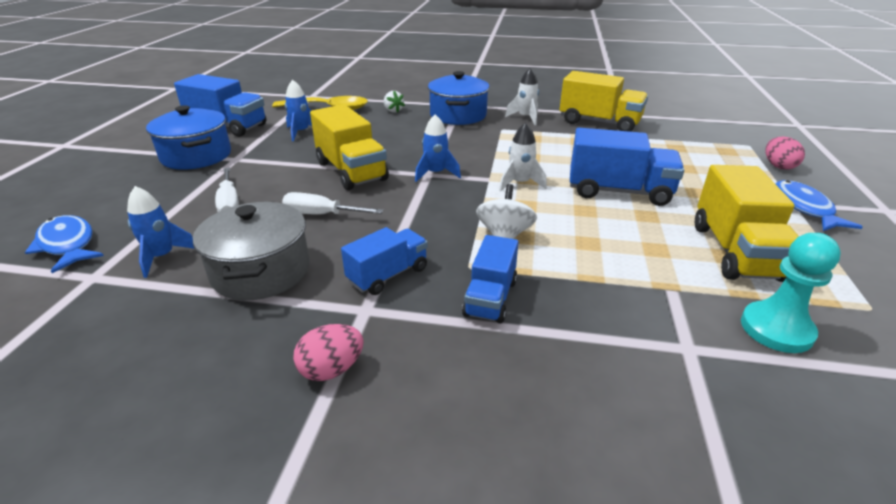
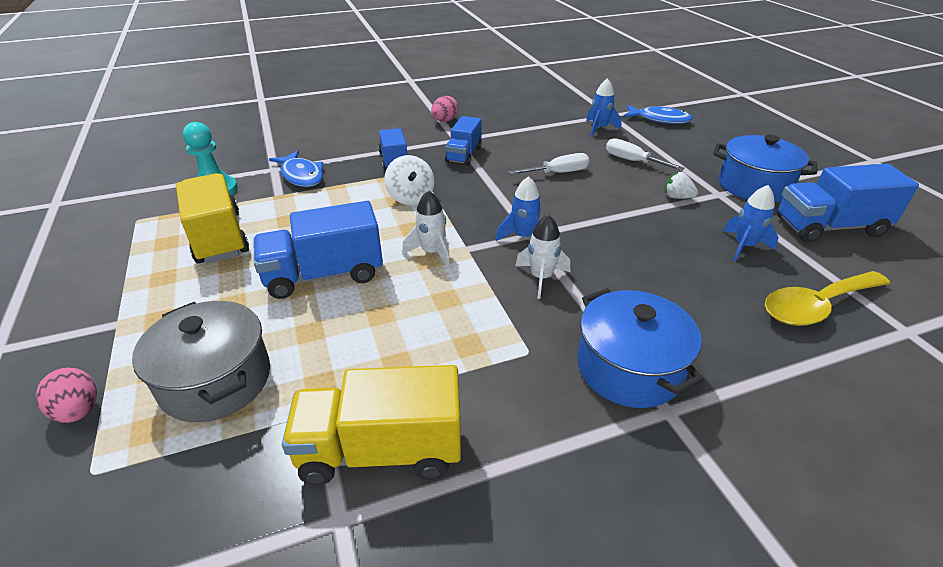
camera: 150 degrees right, 5 degrees up
grey pot [193,202,310,300] -> grey pot moved to [132,301,270,422]
yellow truck [310,104,389,190] -> none
white strawberry [384,91,405,113] -> white strawberry moved to [665,171,698,199]
white rocket [505,68,539,125] -> white rocket moved to [515,214,570,299]
blue fish [775,180,863,231] -> blue fish moved to [269,150,323,187]

